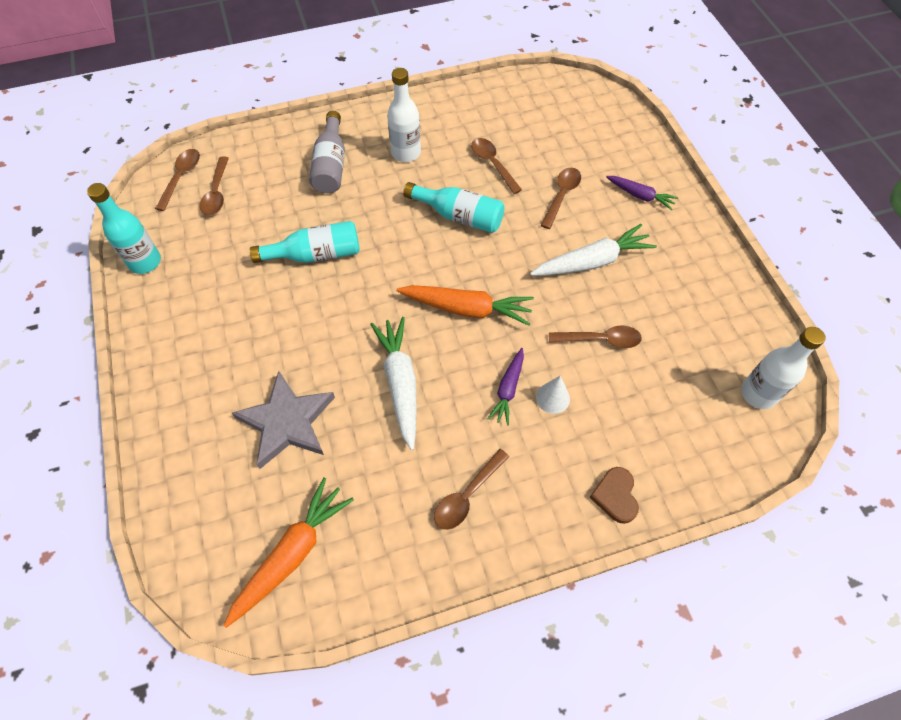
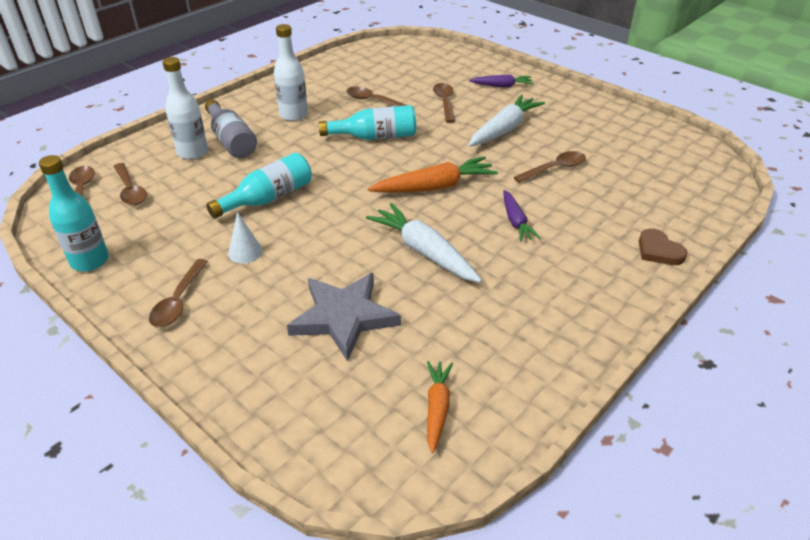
camera: 30 degrees left, 20 degrees down
orange carrot [224,478,354,628] -> orange carrot [427,361,453,453], size x0.60
brown spoon [434,449,509,530] -> brown spoon moved to [149,259,208,327]
white cone [536,375,570,414] -> white cone moved to [228,212,263,263]
white bottle [741,327,826,409] -> white bottle moved to [163,57,208,159]

